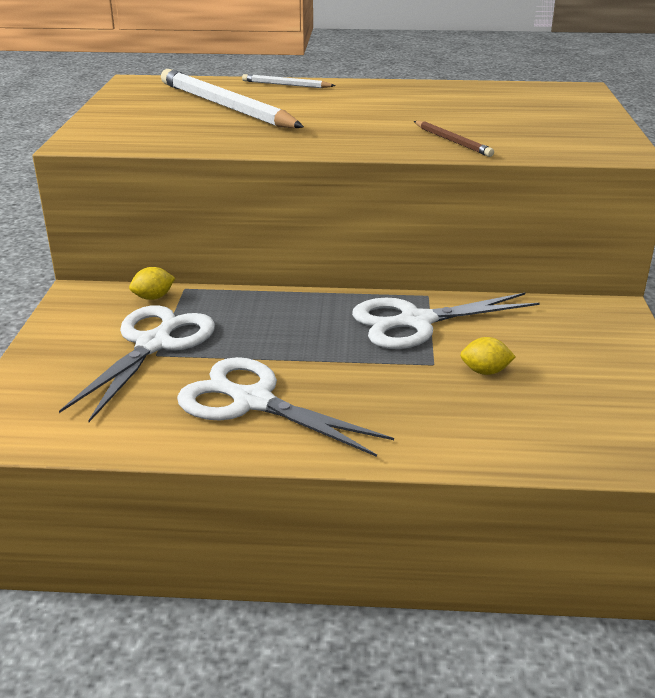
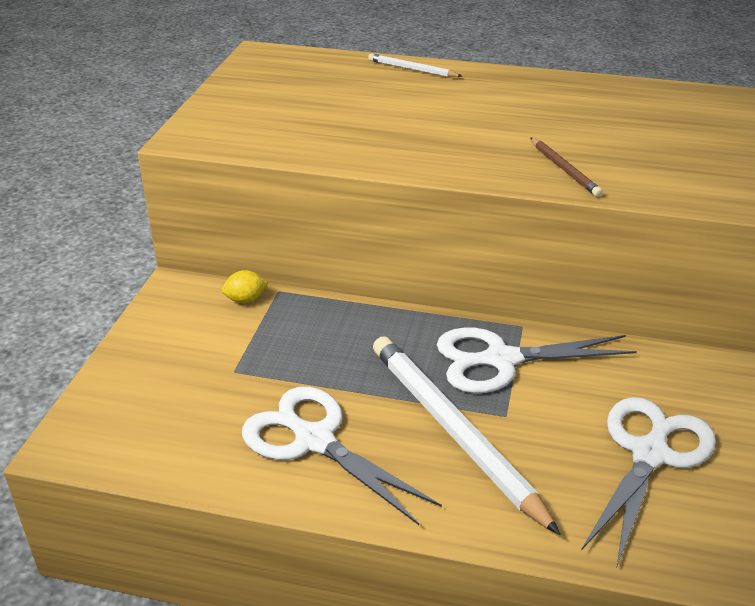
camera: 10 degrees right, 5 degrees up
white scissors [59,305,215,422] -> white scissors moved to [581,397,716,569]
white pencil [161,69,304,128] -> white pencil moved to [373,336,561,535]
yellow lemon [460,337,515,375] -> none

